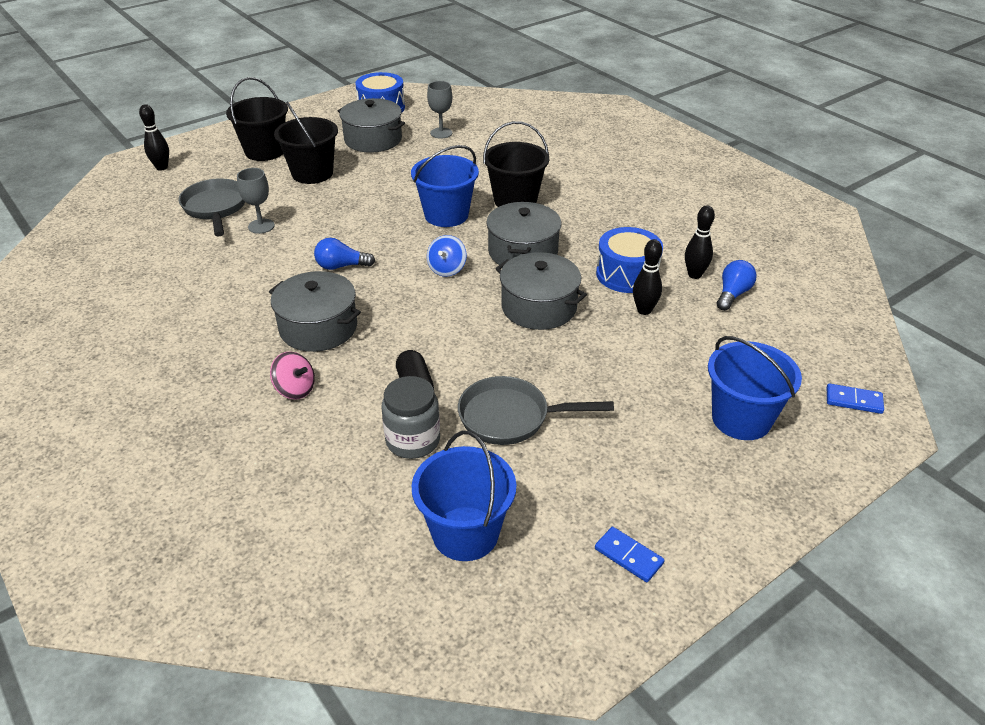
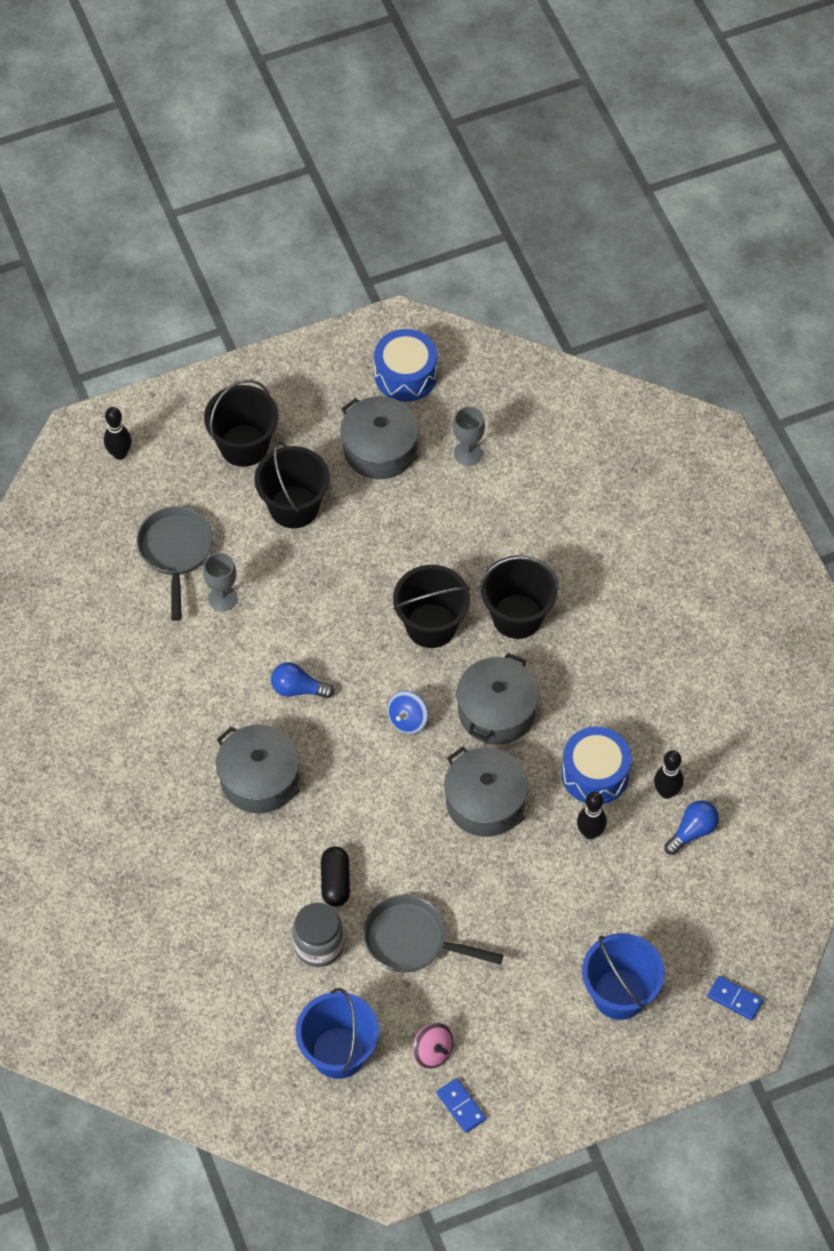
camera: 15 degrees right, 20 degrees up
pink spinning top [270,352,315,400] -> pink spinning top moved to [412,1022,453,1069]
blue bucket [411,145,479,227] -> black bucket [393,565,470,648]

